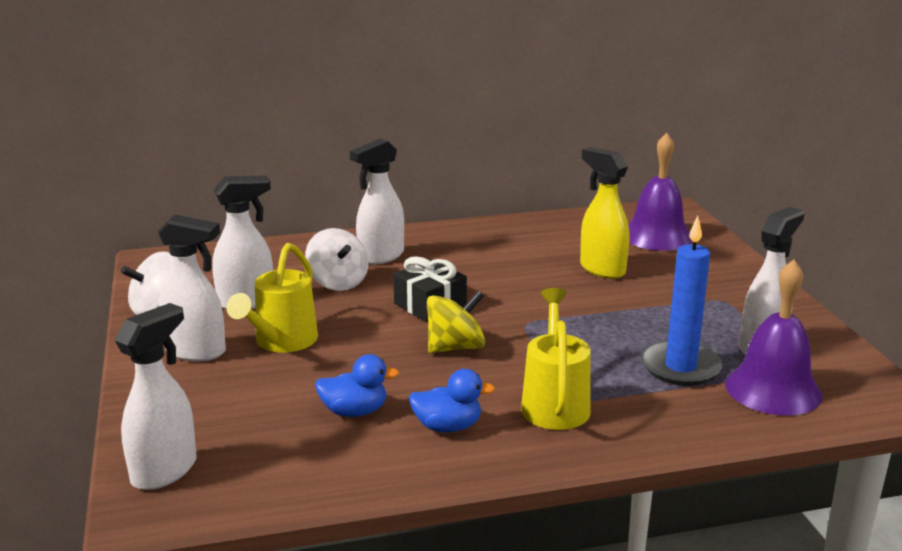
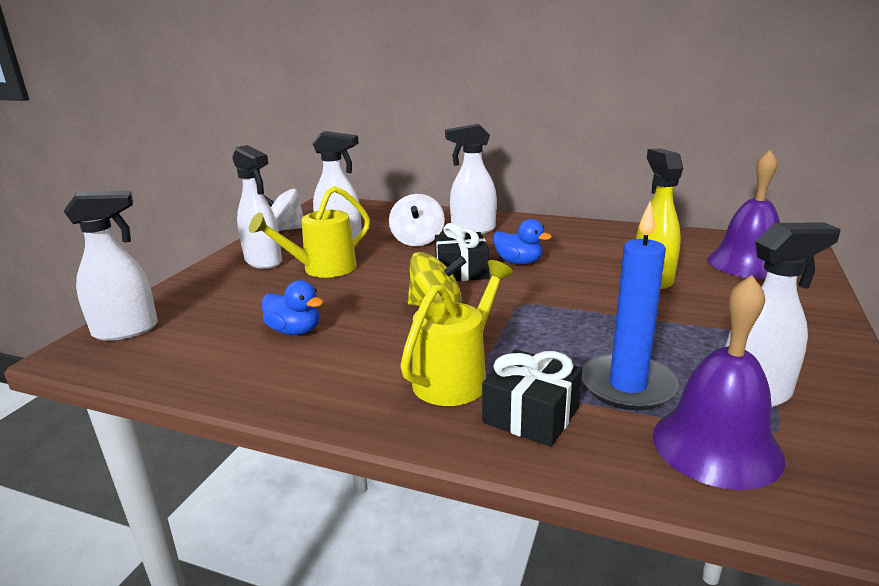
camera: 35 degrees right, 0 degrees up
blue duck [409,369,495,433] -> blue duck moved to [493,219,552,264]
none -> black gift [482,349,582,447]

